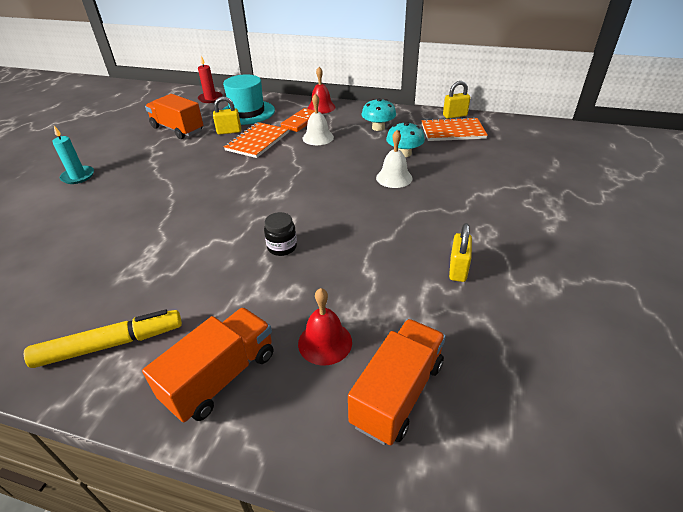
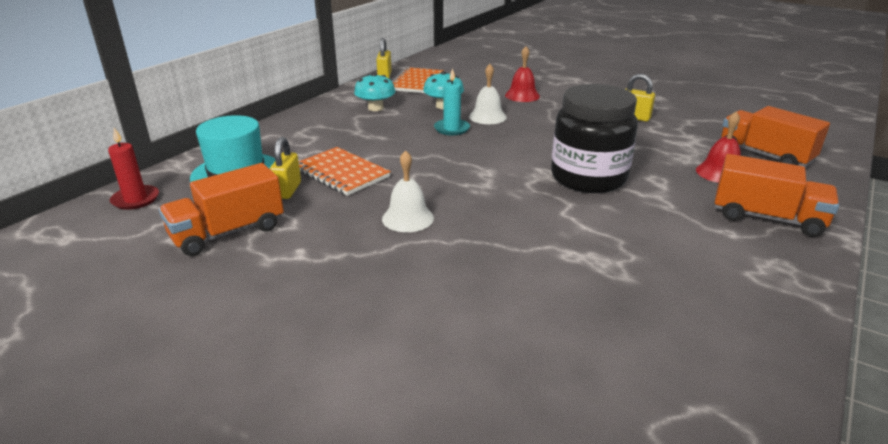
camera: 75 degrees left, 10 degrees down
yellow marker [24,309,182,368] -> none
turquoise candle [52,126,94,184] -> turquoise candle moved to [434,68,470,135]
orange truck [142,307,274,423] -> orange truck turned 150 degrees clockwise [715,154,839,237]
black jar [264,212,297,256] -> black jar [551,84,638,193], size x2.37
orange domino [281,108,319,132] -> none
white bell [303,94,334,145] -> white bell moved to [382,150,434,232]
red bell [307,67,335,114] -> red bell moved to [505,46,540,102]

